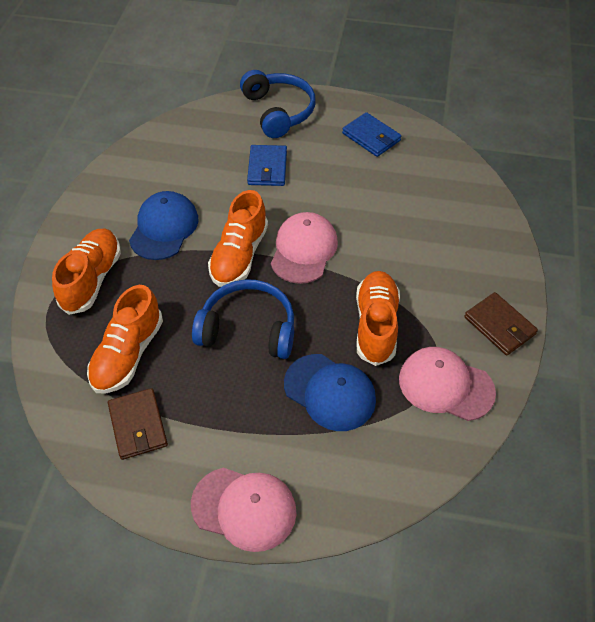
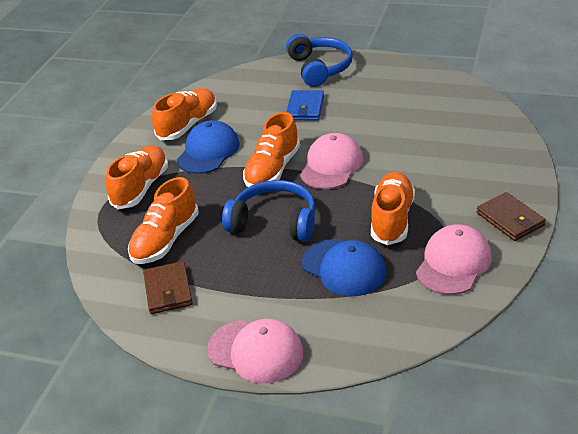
camera: 10 degrees right, 15 degrees down
blue wallet [342,112,401,157] -> none
pink cap [399,347,496,421] -> pink cap turned 90 degrees clockwise [416,224,492,295]
none -> orange shoe [152,88,217,140]

